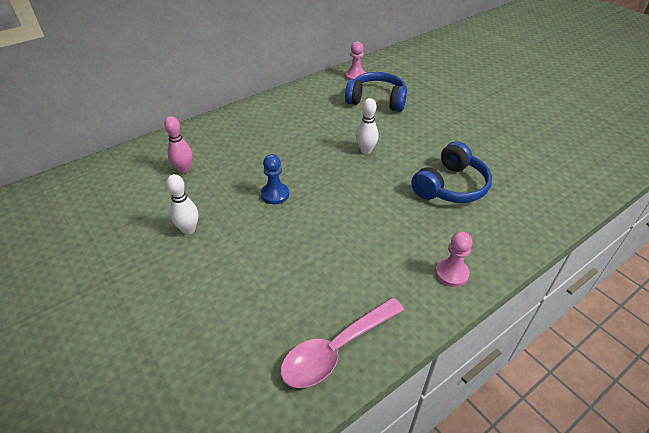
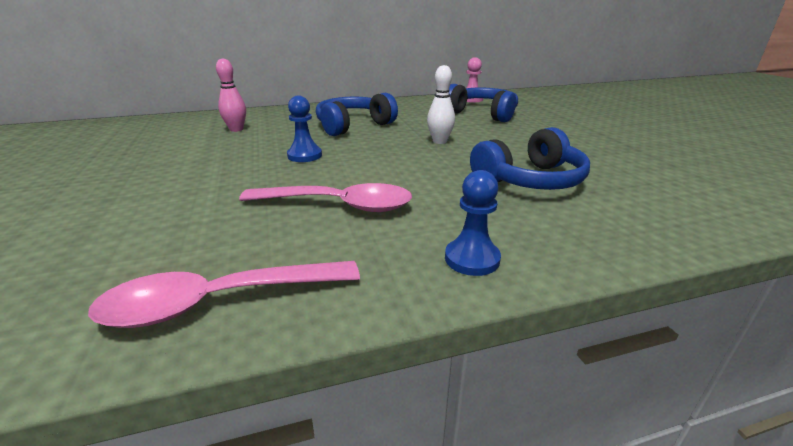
camera: 20 degrees right, 15 degrees down
white bowling pin [166,174,198,234] -> none
pink pawn [435,232,472,287] -> blue pawn [445,170,501,276]
none -> pink spoon [239,183,412,212]
none -> blue headphones [316,93,398,136]

